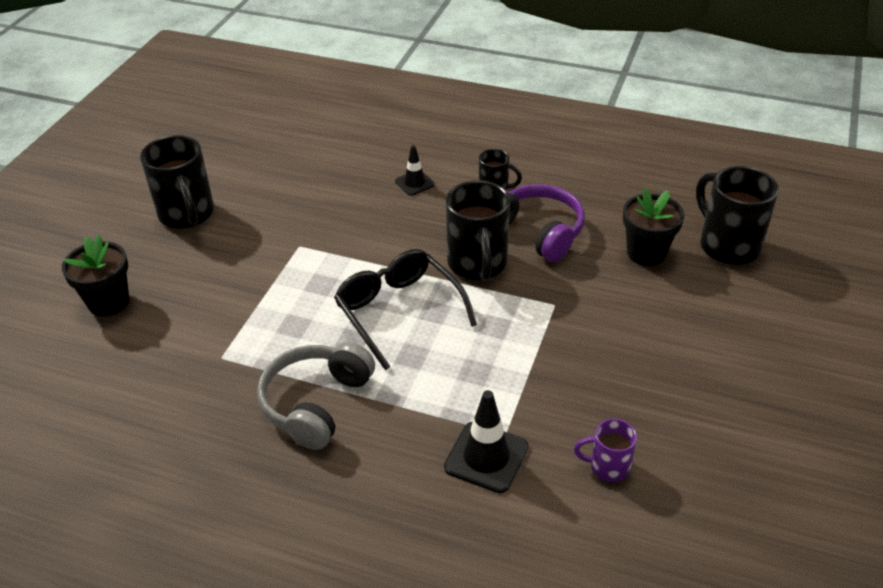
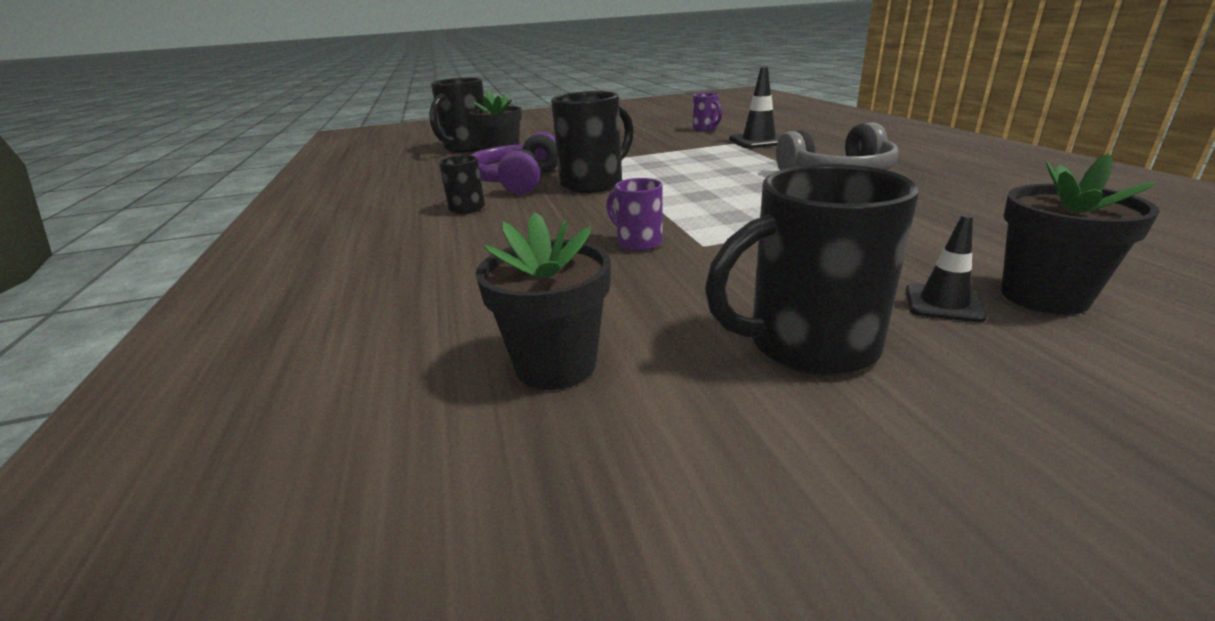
camera: 125 degrees left, 15 degrees down
black mug [140,135,214,229] -> black mug turned 135 degrees counterclockwise [705,164,919,376]
black glasses [334,249,477,371] -> none
black traffic cone [395,145,435,196] -> black traffic cone moved to [906,215,987,322]
none -> black flower pot [476,212,611,390]
none -> purple mug [606,178,663,251]

